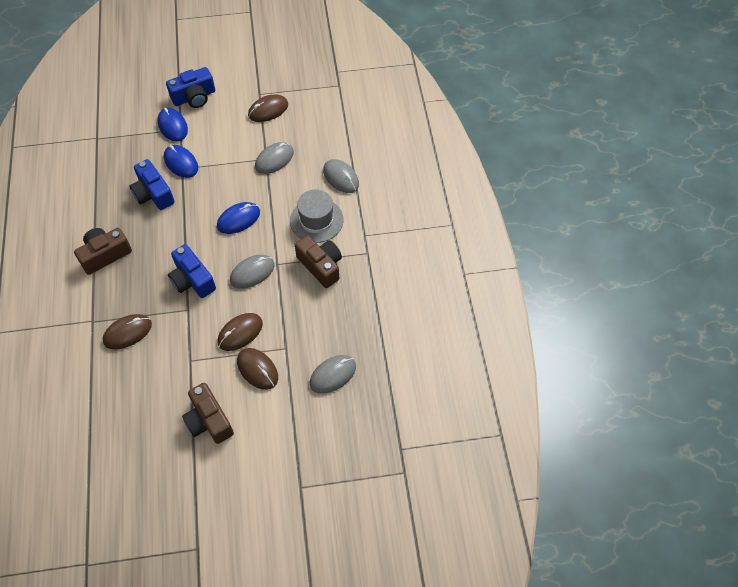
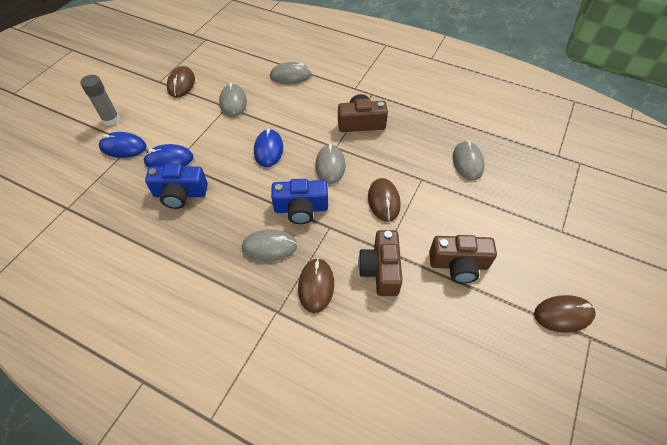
camera: 55 degrees left, 5 degrees down
brown camera [74,228,132,275] -> brown camera moved to [358,230,403,296]
blue camera [166,67,215,108] -> grey glue stick [80,75,120,126]
brown mouse [237,348,278,390] -> brown mouse moved to [534,295,596,333]
grey hat [290,189,344,243] -> none
none -> grey mouse [242,229,297,261]

